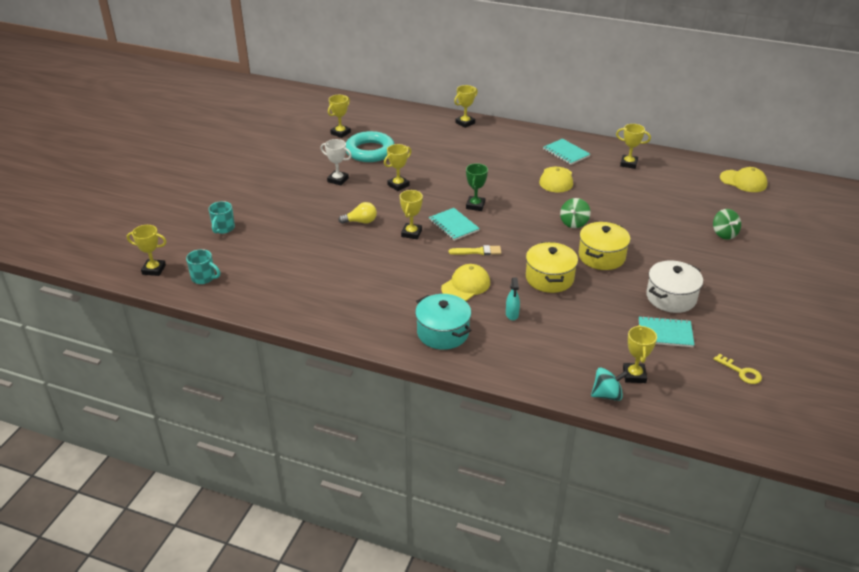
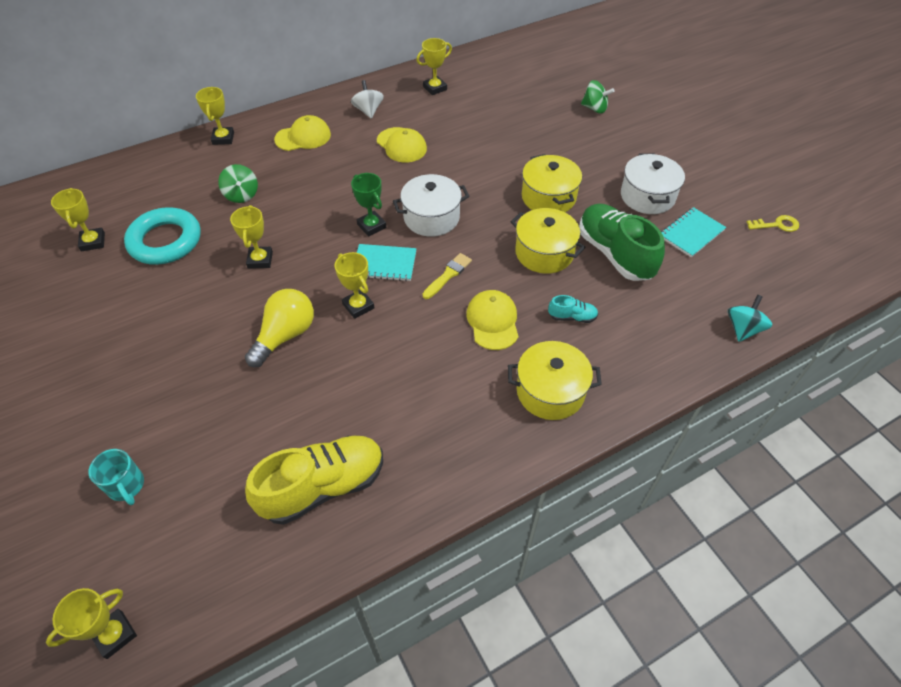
camera: 50 degrees left, 15 degrees up
turquoise mug [186,249,220,284] -> none
white trophy [320,139,352,186] -> none
yellow light bulb [338,202,377,224] -> yellow light bulb [245,289,314,367], size x1.55
turquoise pot [415,294,471,350] -> yellow pot [508,341,602,420]
turquoise spray bottle [506,277,520,320] -> turquoise shoe [548,295,598,323]
turquoise notebook [543,139,590,165] -> white spinning top [351,80,384,118]
green spinning top [560,198,591,228] -> green spinning top moved to [218,164,258,203]
yellow trophy [623,325,657,383] -> none
yellow cap [720,167,767,192] -> yellow cap moved to [274,115,331,151]
none -> yellow shoe [245,436,383,525]
none -> white pot [393,174,470,237]
none -> green shoe [579,204,665,281]

